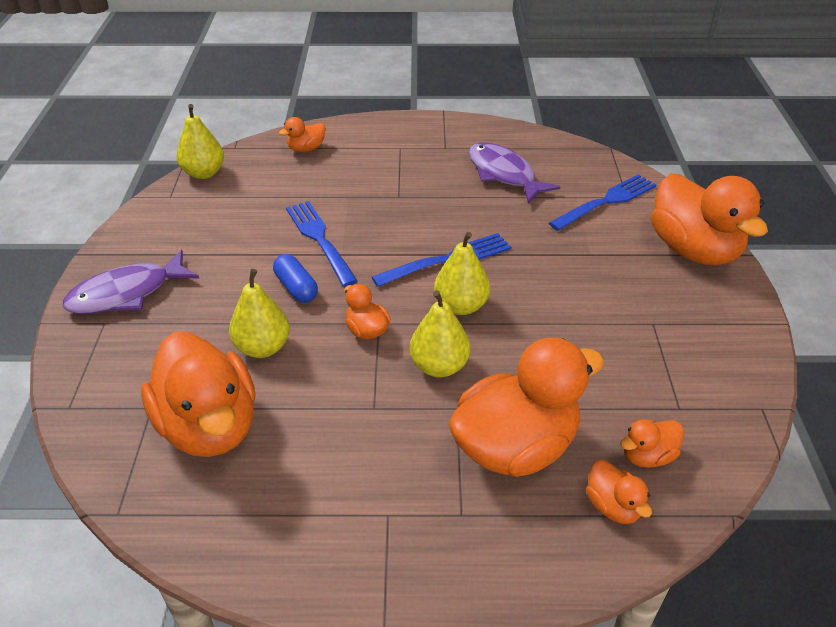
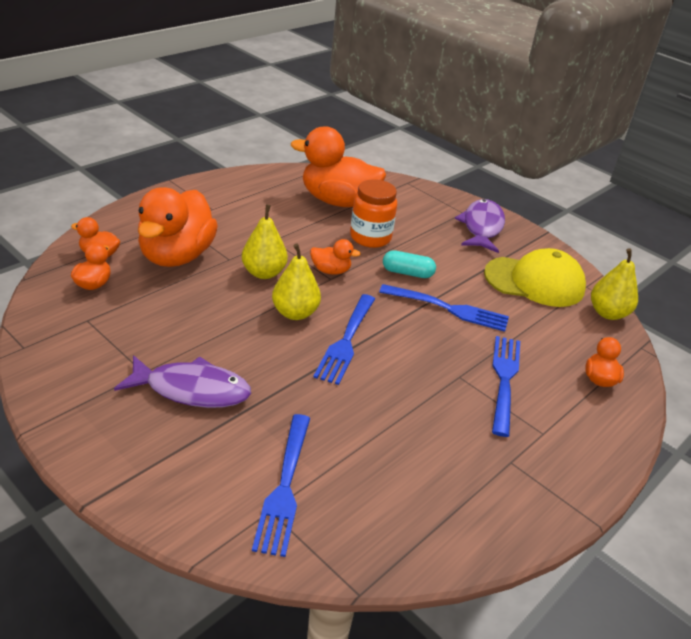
camera: 130 degrees right, 5 degrees down
yellow pear [229,269,290,358] -> orange jar [350,179,397,248]
blue capsule [273,254,318,303] -> turquoise capsule [383,250,436,278]
purple fish [469,142,560,203] -> purple fish moved to [114,355,251,408]
orange duck [651,173,768,266] -> none
none -> yellow cap [484,248,586,307]
none -> blue fork [492,336,520,437]

